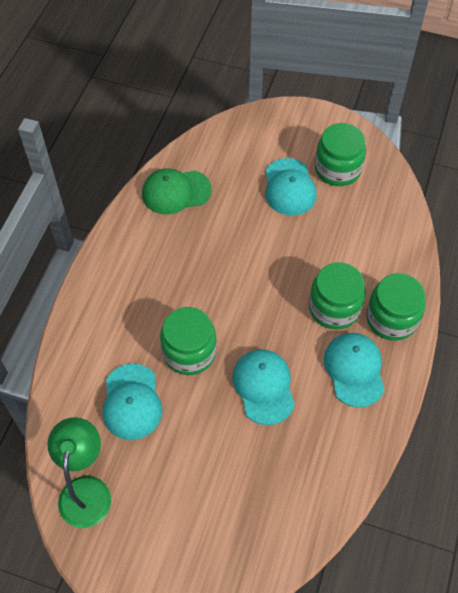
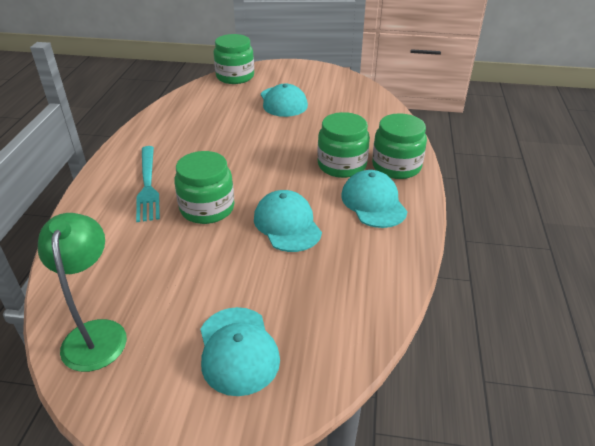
camera: 10 degrees left, 20 degrees down
turquoise cap [103,364,162,440] -> turquoise cap moved to [200,307,280,396]
green cap [142,168,212,215] -> none
green jar [315,123,366,186] -> green jar moved to [214,34,254,84]
none -> turquoise fork [136,146,160,222]

